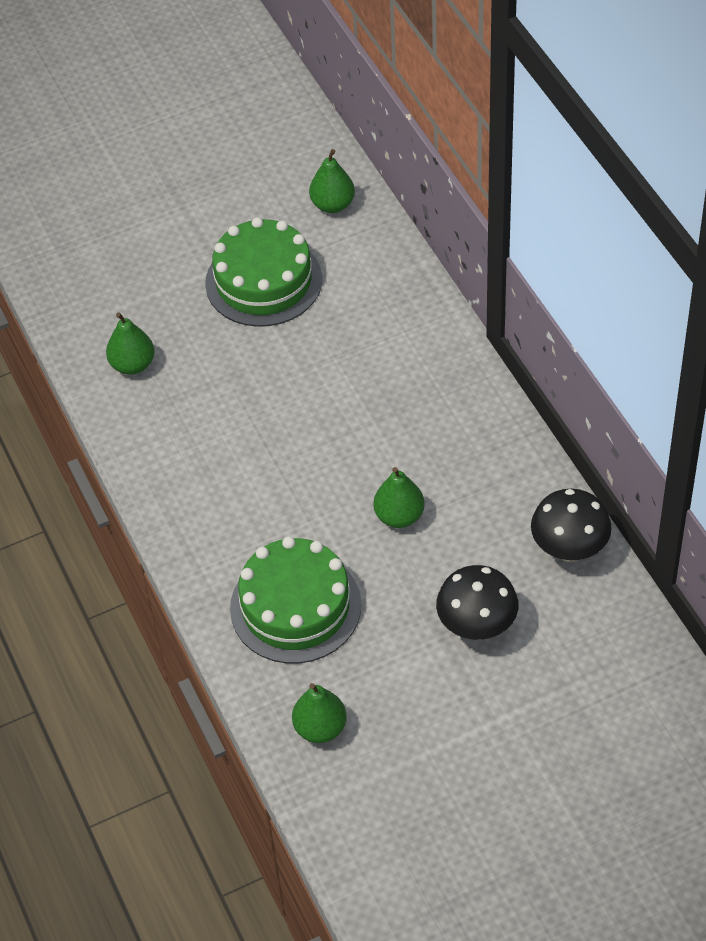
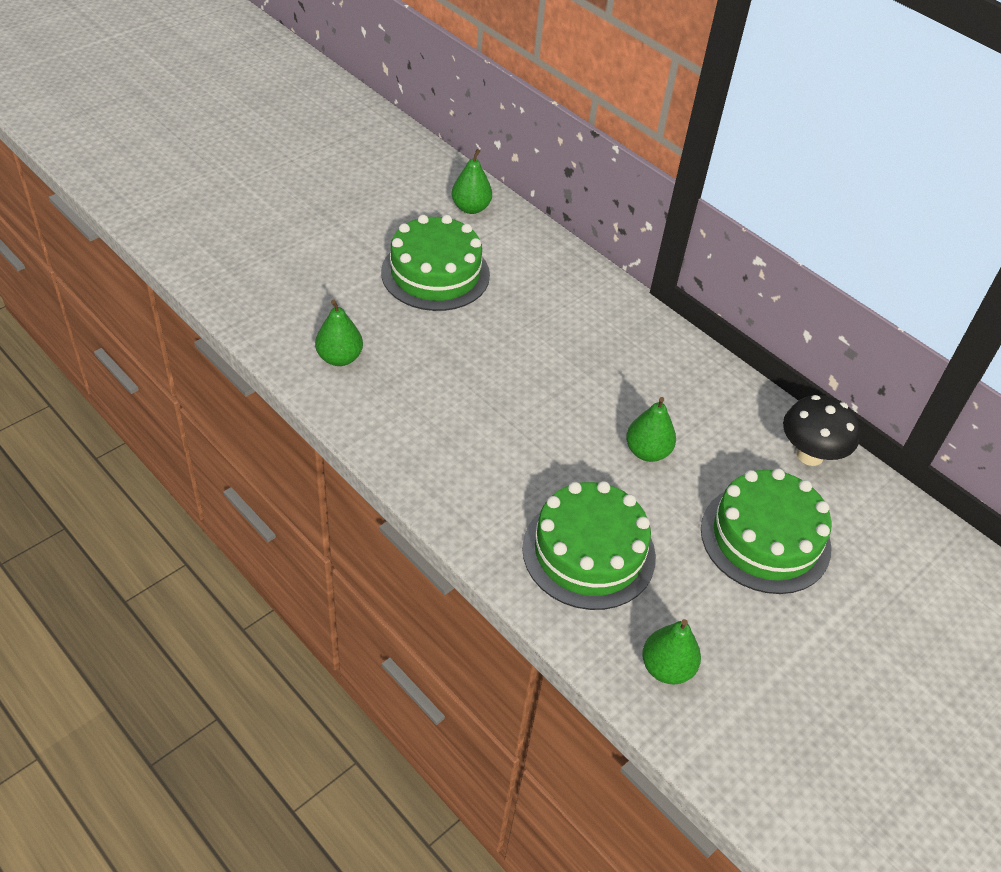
camera: 25 degrees left, 5 degrees down
black mushroom [436,565,518,640] -> green cake [701,468,832,594]

